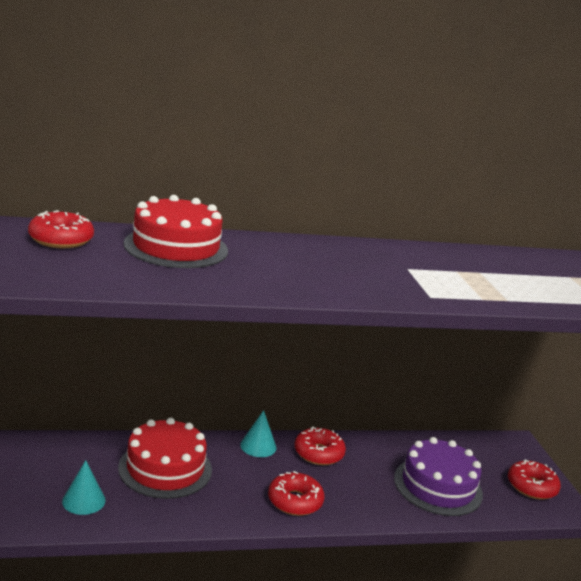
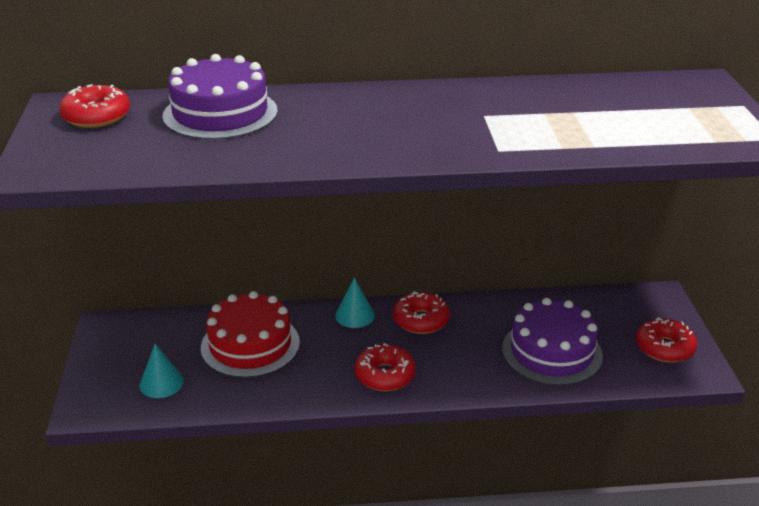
camera: 10 degrees right, 10 degrees up
red cake [124,195,228,268] -> purple cake [162,54,278,140]

